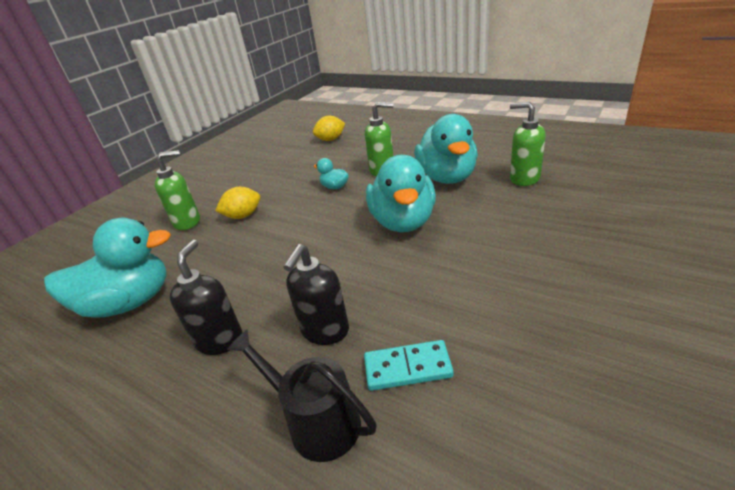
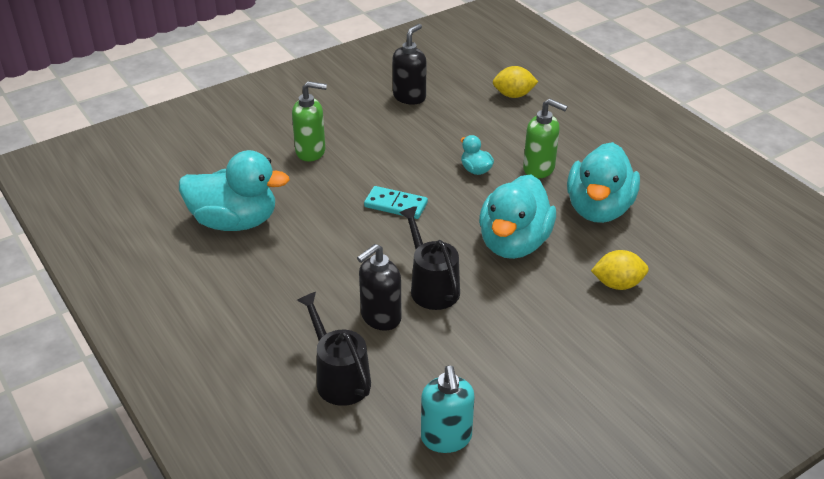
camera: 20 degrees right, 5 degrees up
black soap dispenser [169,240,243,355] -> black soap dispenser moved to [392,24,427,105]
yellow lemon [215,187,260,219] -> yellow lemon moved to [591,250,649,290]
turquoise domino [364,340,454,391] -> turquoise domino moved to [364,186,428,219]
green soap dispenser [510,102,545,186] -> none
none -> black watering can [399,206,460,310]
none -> turquoise soap dispenser [421,365,475,453]

